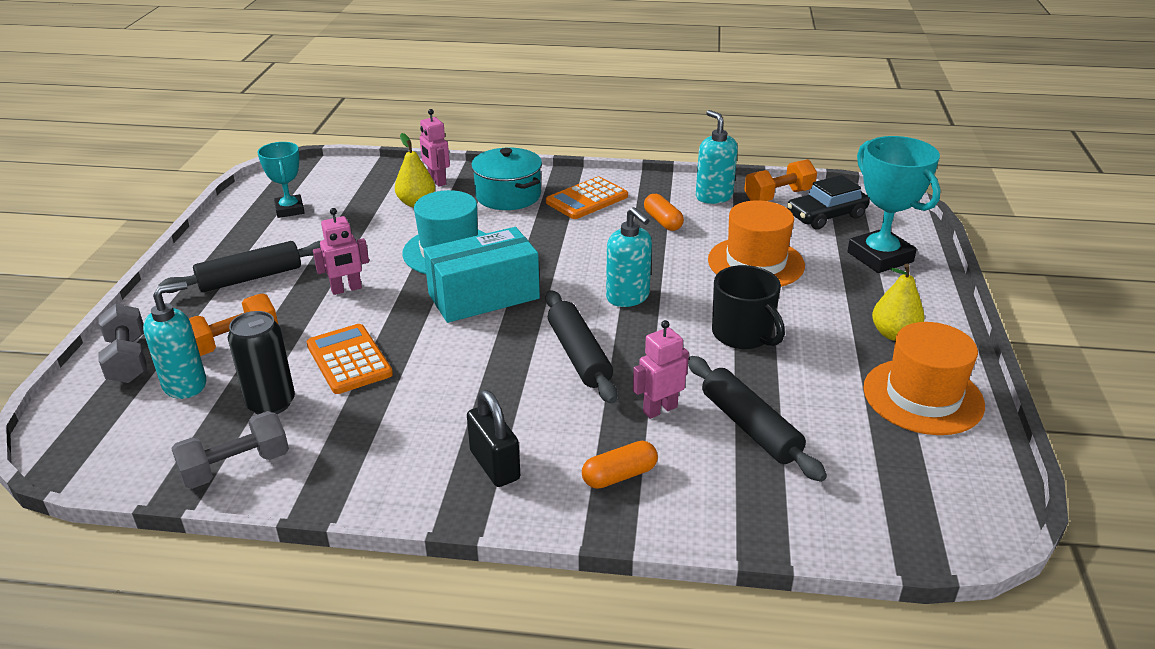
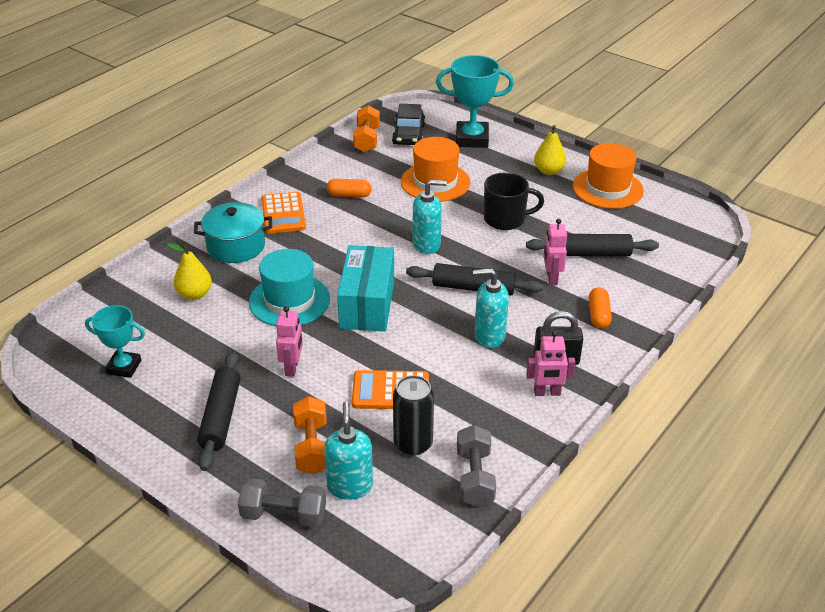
camera: 60 degrees left, 5 degrees up
pink robot [420,109,450,187] -> pink robot moved to [526,331,576,396]
turquoise soap dispenser [696,110,738,204] -> turquoise soap dispenser moved to [473,268,509,348]

